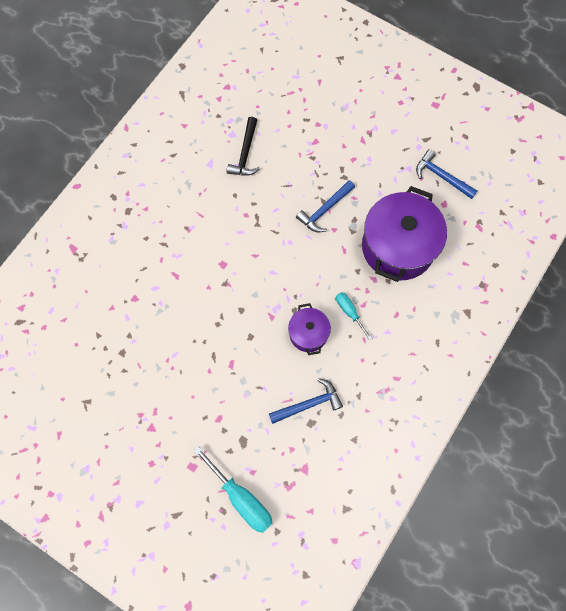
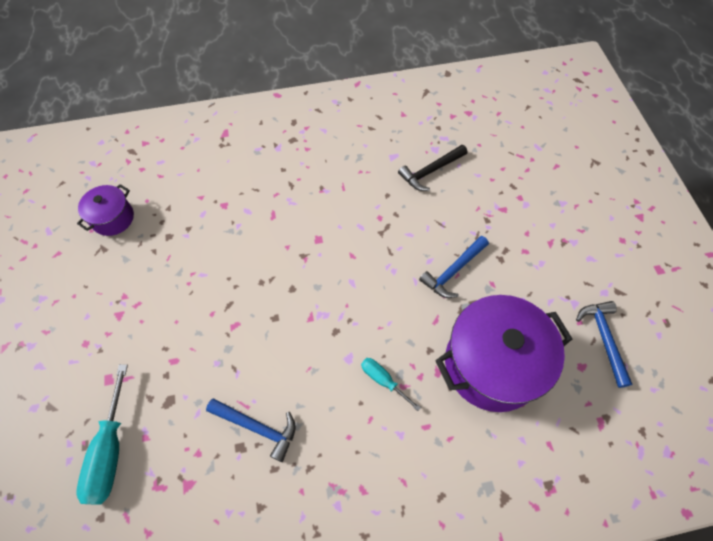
camera: 45 degrees right, 10 degrees down
purple pot [288,303,331,355] -> purple pot moved to [77,184,134,236]
blue hammer [296,180,355,232] -> blue hammer turned 45 degrees counterclockwise [419,236,489,298]
turquoise screwdriver [336,292,372,340] -> turquoise screwdriver turned 60 degrees counterclockwise [361,358,421,411]

